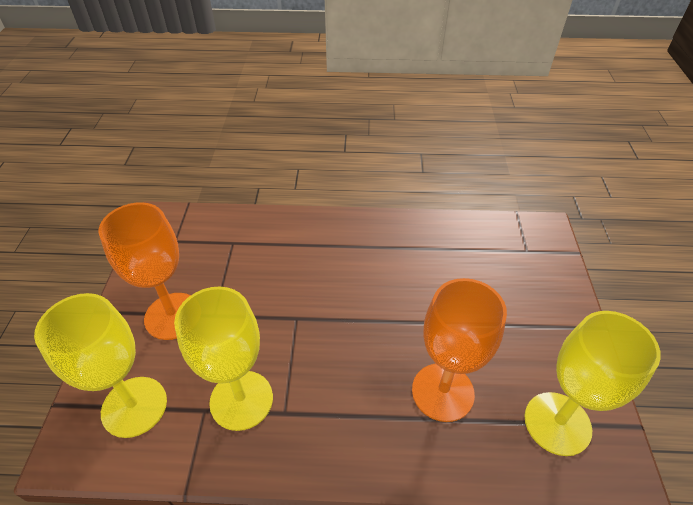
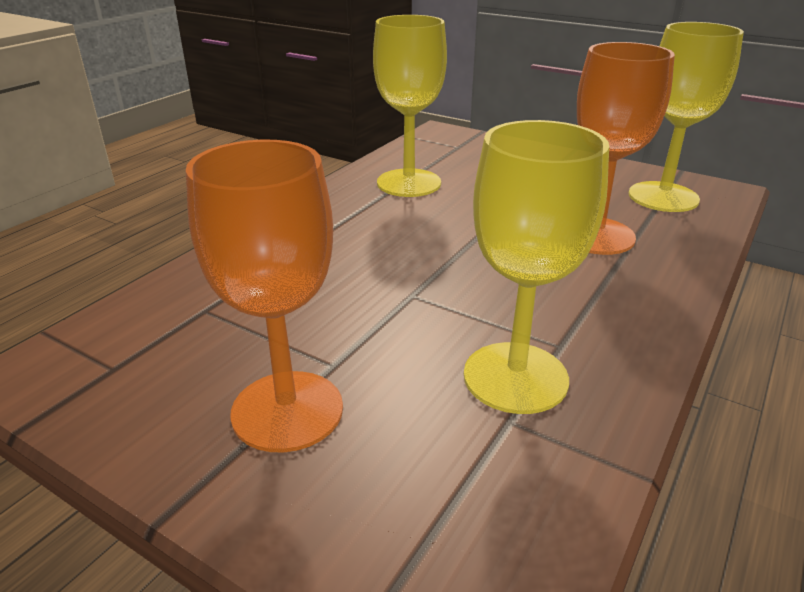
camera: 60 degrees left, 15 degrees down
yellow goblet [34,293,167,438] -> yellow goblet moved to [373,15,447,197]

